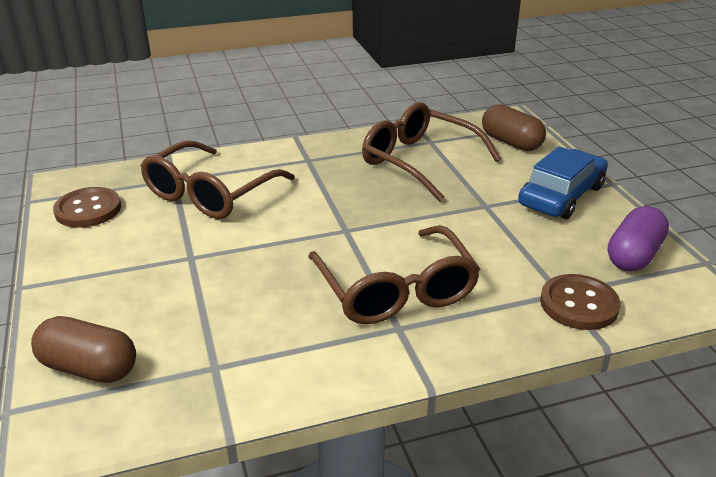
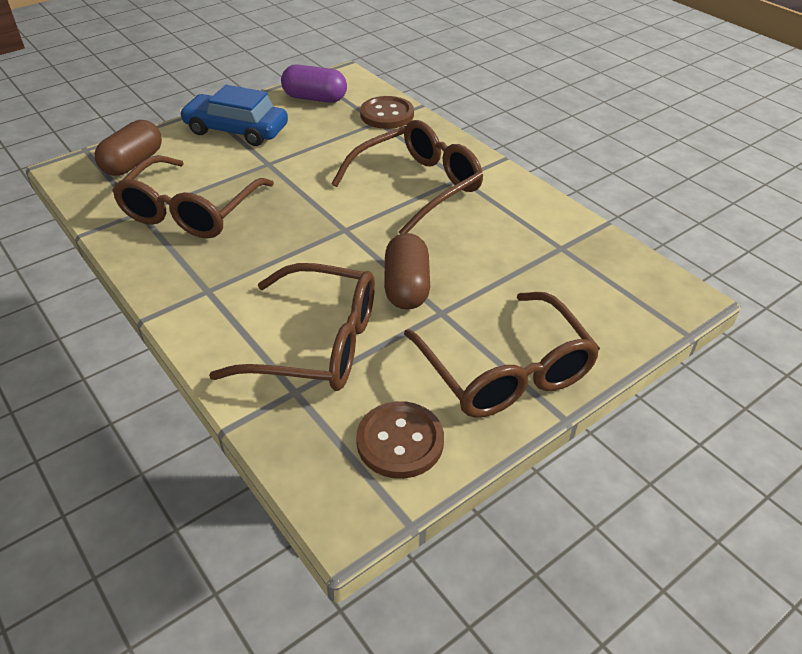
camera: 110 degrees left, 10 degrees up
brown capsule [31,316,136,383] -> brown capsule moved to [384,233,430,310]
none -> brown glasses [404,292,600,417]

